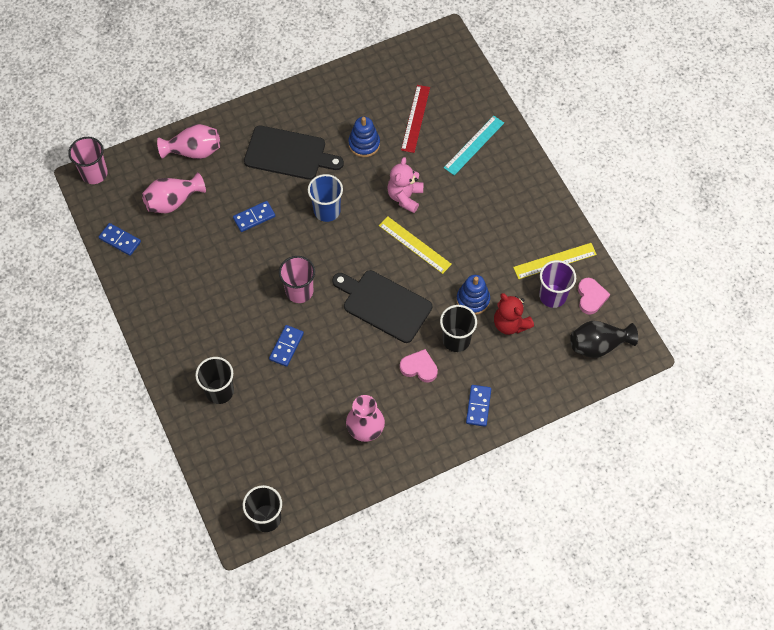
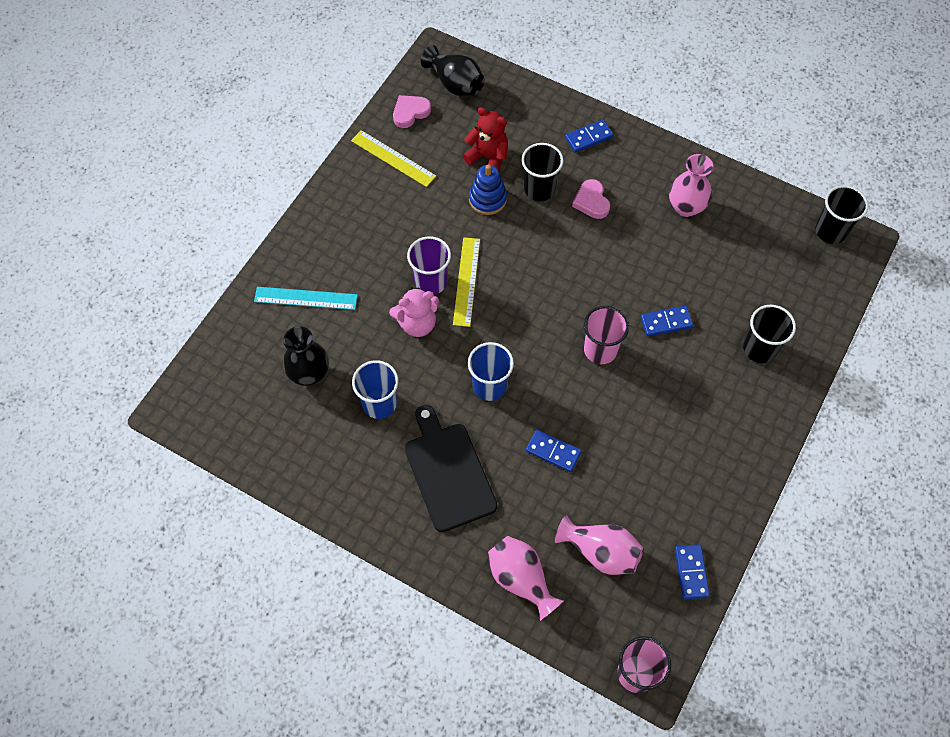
camera: 125 degrees left, 0 degrees up
black cutting board [332,270,432,343] -> none
blue stacking toy [348,117,380,157] -> blue cup [352,360,398,419]
red ruler [401,85,430,153] -> black vase [283,326,329,386]
red teddy bear [494,293,534,335] -> red teddy bear turned 75 degrees counterclockwise [463,107,508,171]
purple cup [539,260,576,308] -> purple cup moved to [407,236,451,295]

